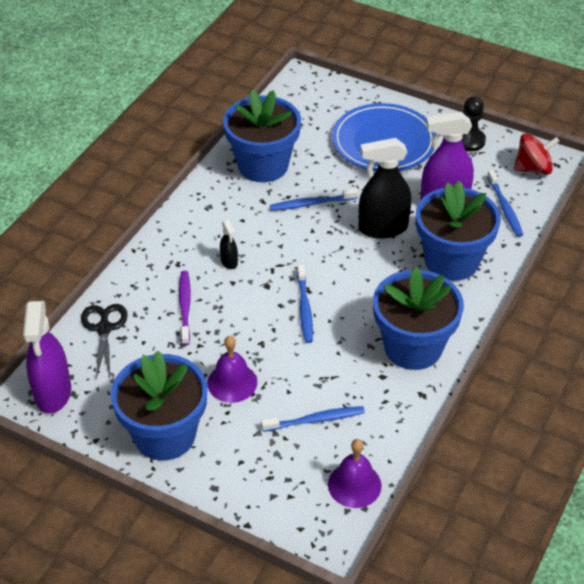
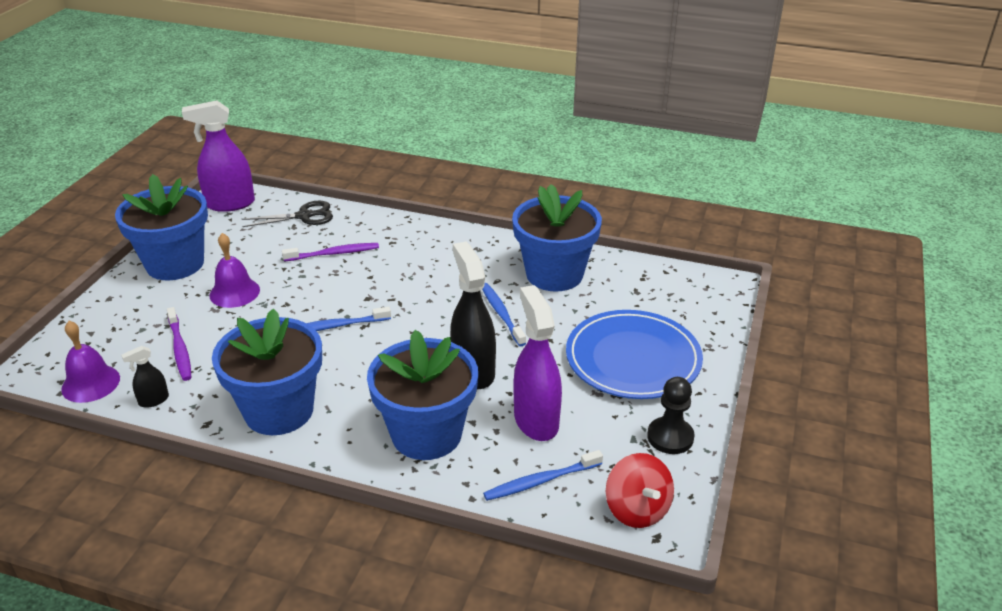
camera: 80 degrees right, 10 degrees down
black spray bottle [220,220,238,269] -> black spray bottle moved to [121,346,169,408]
blue toothbrush [261,406,365,432] -> purple toothbrush [167,307,191,381]

